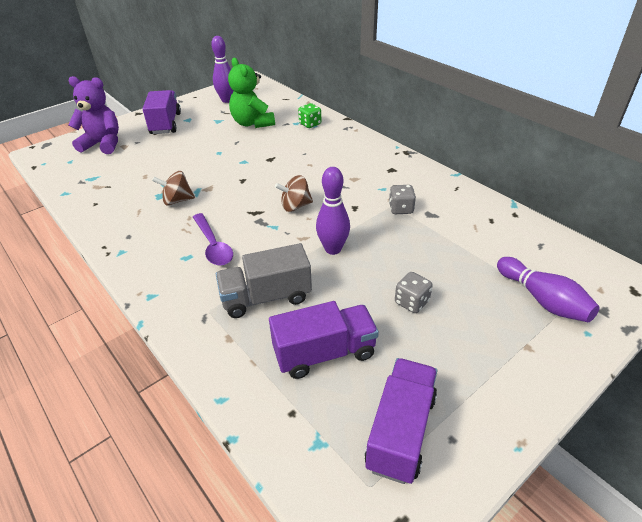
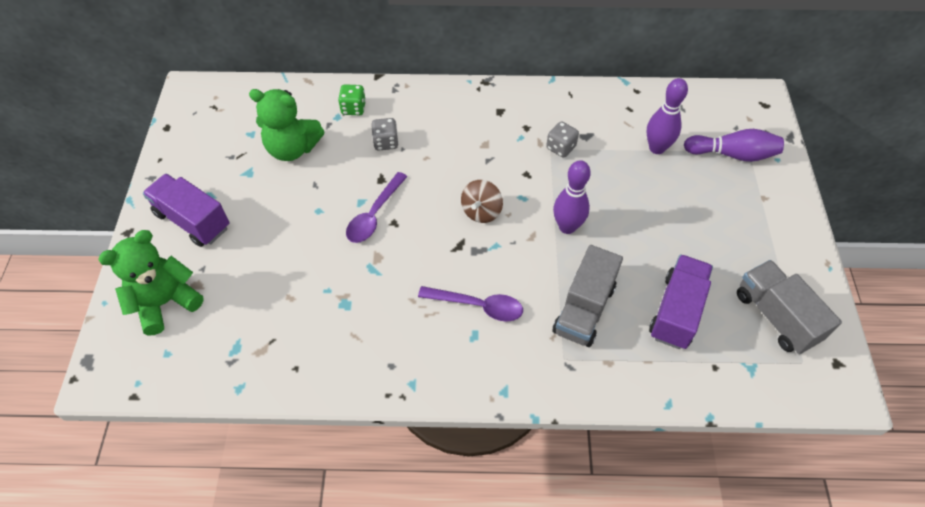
camera: 50 degrees left, 15 degrees up
purple teddy bear [68,76,119,154] -> green teddy bear [98,230,204,335]
brown spinning top [152,171,195,206] -> none
purple bowling pin [211,36,234,103] -> purple bowling pin moved to [646,78,688,154]
purple truck [365,358,437,484] -> grey truck [737,260,842,354]
grey dice [395,272,433,313] -> grey dice moved to [371,118,399,151]
none -> purple spoon [346,172,407,243]

